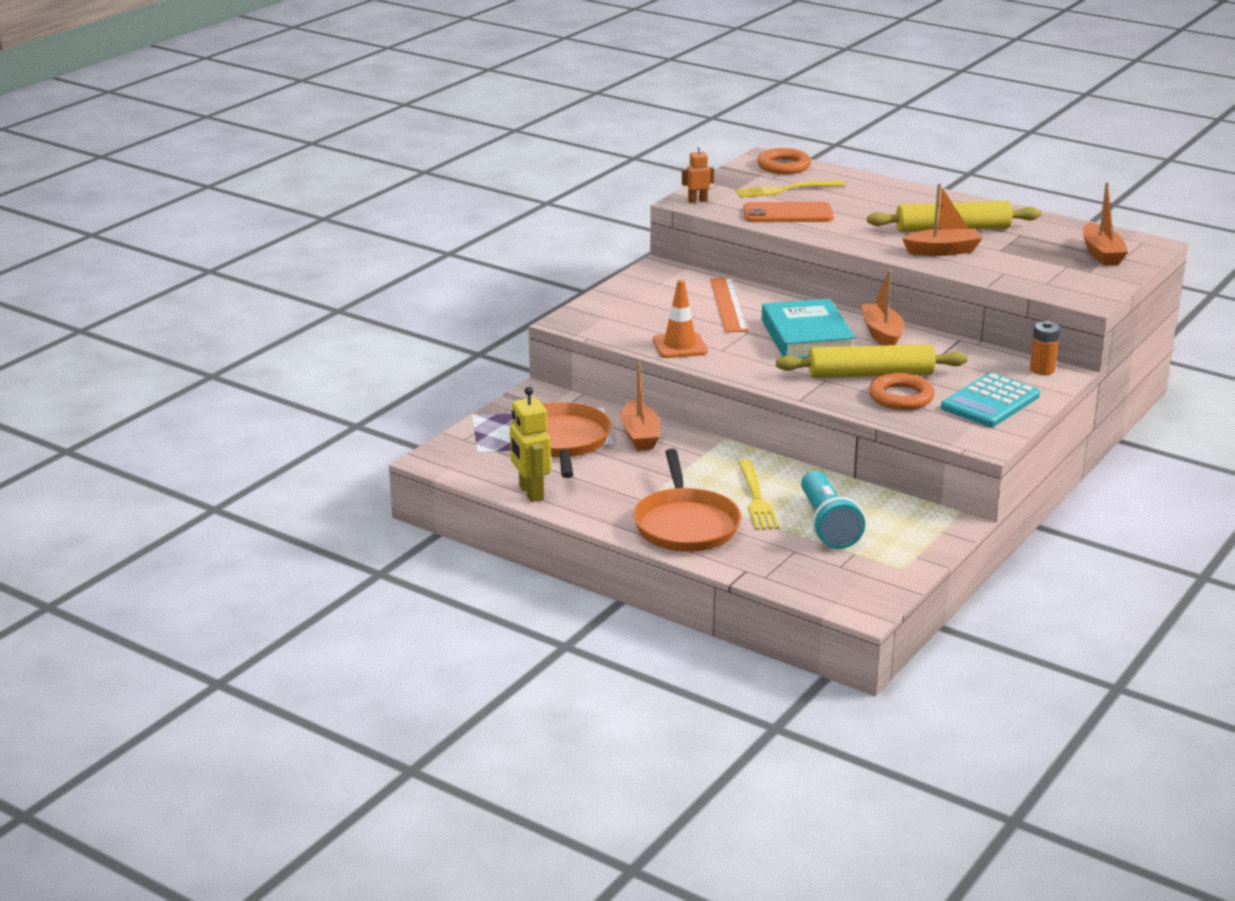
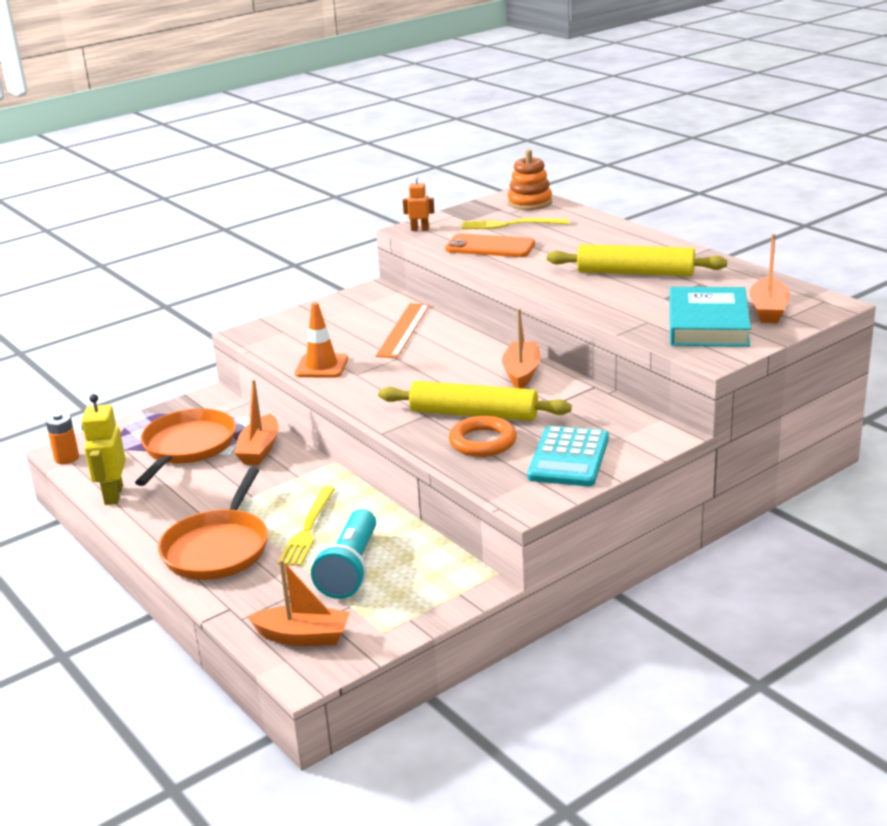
camera: 20 degrees right, 0 degrees up
orange ring [757,148,811,174] -> orange stacking toy [508,150,552,210]
turquoise book [762,299,856,358] -> turquoise book moved to [670,287,751,347]
orange boat [902,183,982,256] -> orange boat moved to [247,559,350,646]
turquoise calculator [941,373,1040,427] -> turquoise calculator turned 45 degrees counterclockwise [527,426,609,486]
orange battery [1030,321,1060,375] -> orange battery moved to [46,413,79,464]

